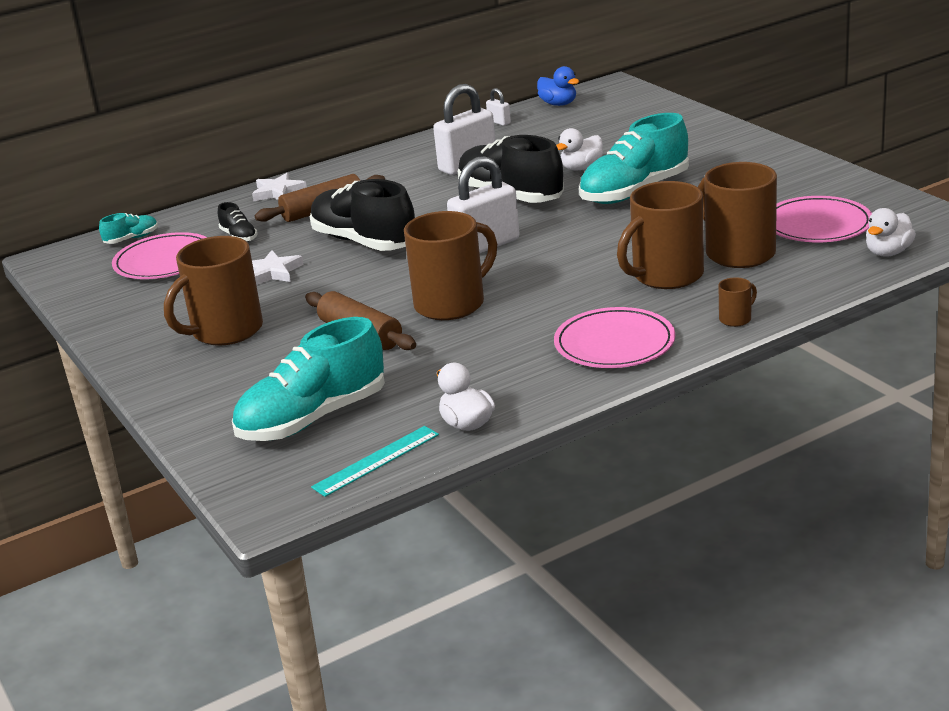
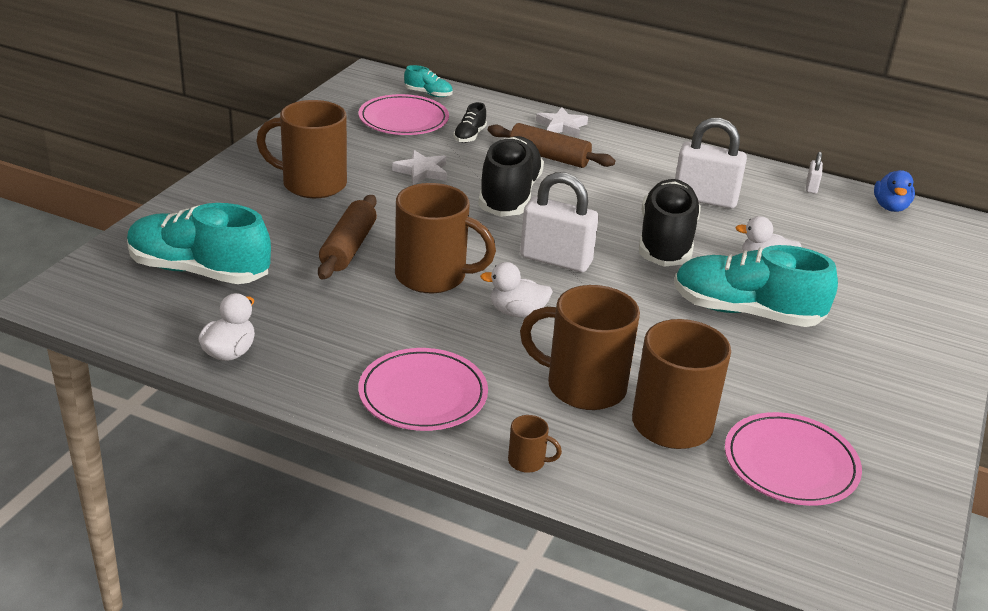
camera: 50 degrees right, 5 degrees up
turquoise ruler [311,426,439,497] -> none
white duck [866,208,916,257] -> white duck moved to [480,262,553,317]

